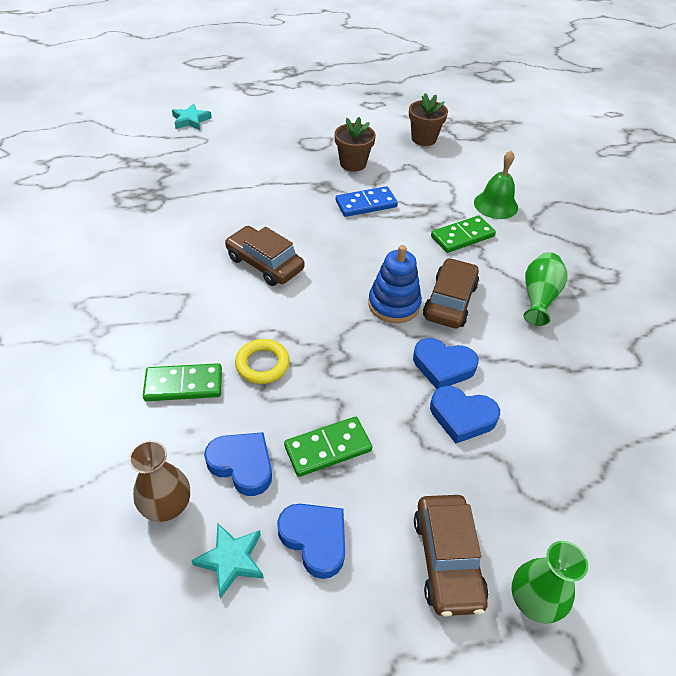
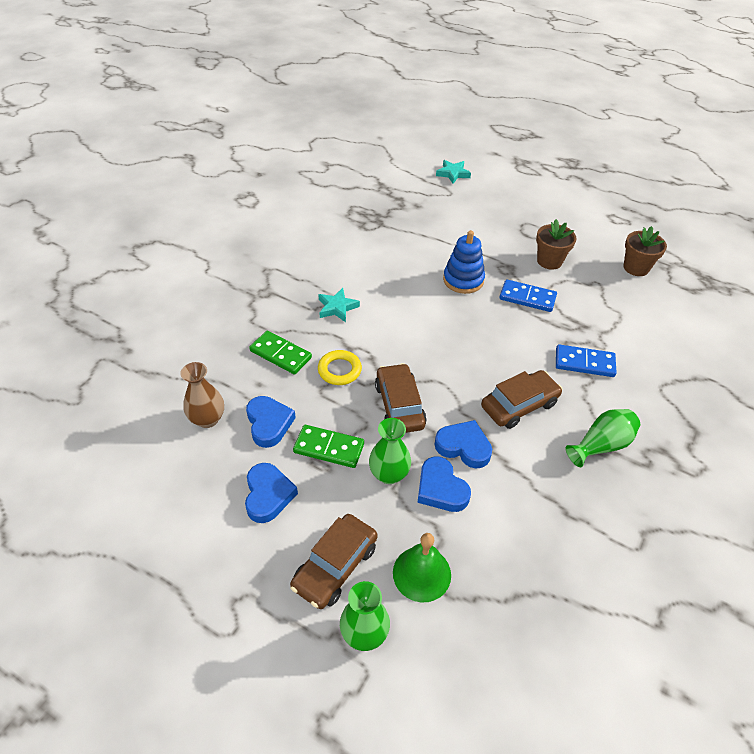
camera: 40 degrees right, 0 degrees up
turquoise star [191,523,264,599] -> turquoise star moved to [318,288,360,322]
brown car [225,226,304,286] -> brown car moved to [375,363,427,433]
blue stacking toy [368,245,422,323] -> blue stacking toy moved to [443,230,485,294]
blue heart [413,338,479,389] -> blue heart turned 150 degrees clockwise [435,420,492,469]
green domino [431,215,496,253] -> blue domino [556,344,617,377]
green bell [474,150,518,219] -> green bell moved to [393,533,451,602]
none -> green vase [369,418,411,484]

